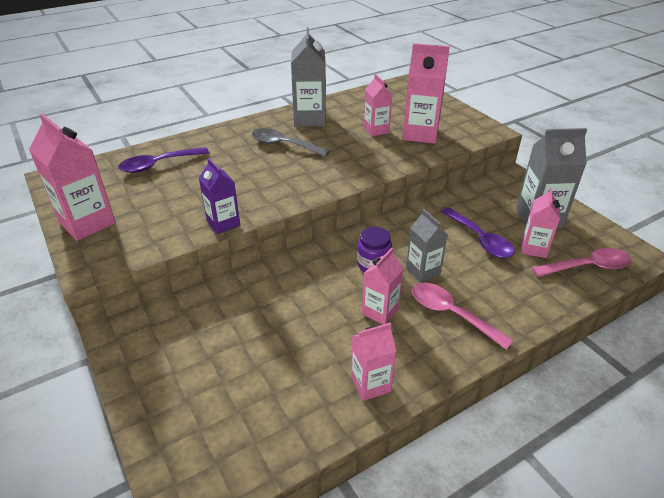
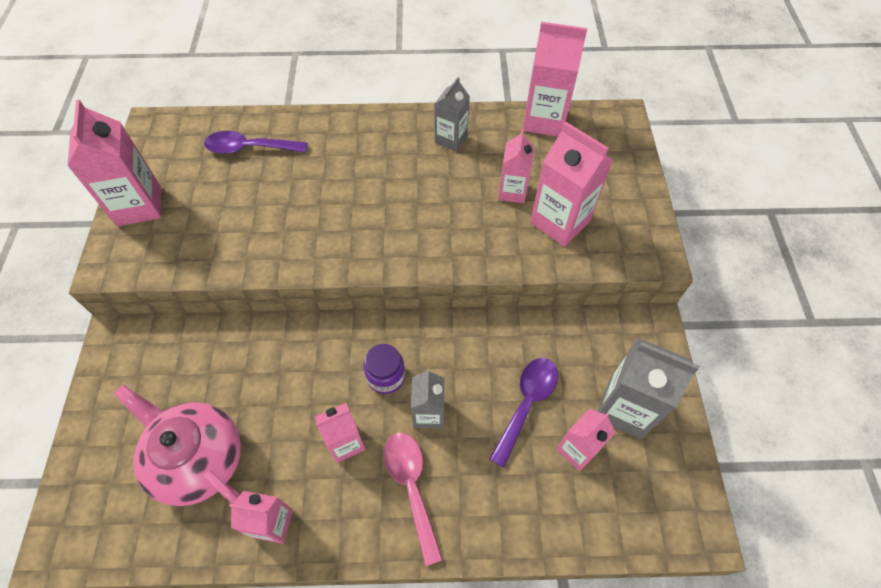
camera: 30 degrees right, 20 degrees up
purple carton [199,158,240,234] -> none
grey spoon [252,128,330,157] -> none
grey carton [291,27,326,127] -> grey carton [434,77,470,151], size x0.62
purple spoon [441,207,515,258] -> purple spoon turned 150 degrees counterclockwise [489,358,558,467]
pink spoon [532,248,632,277] -> none
none -> pink teapot [114,384,241,506]
none -> pink carton [523,22,588,137]

